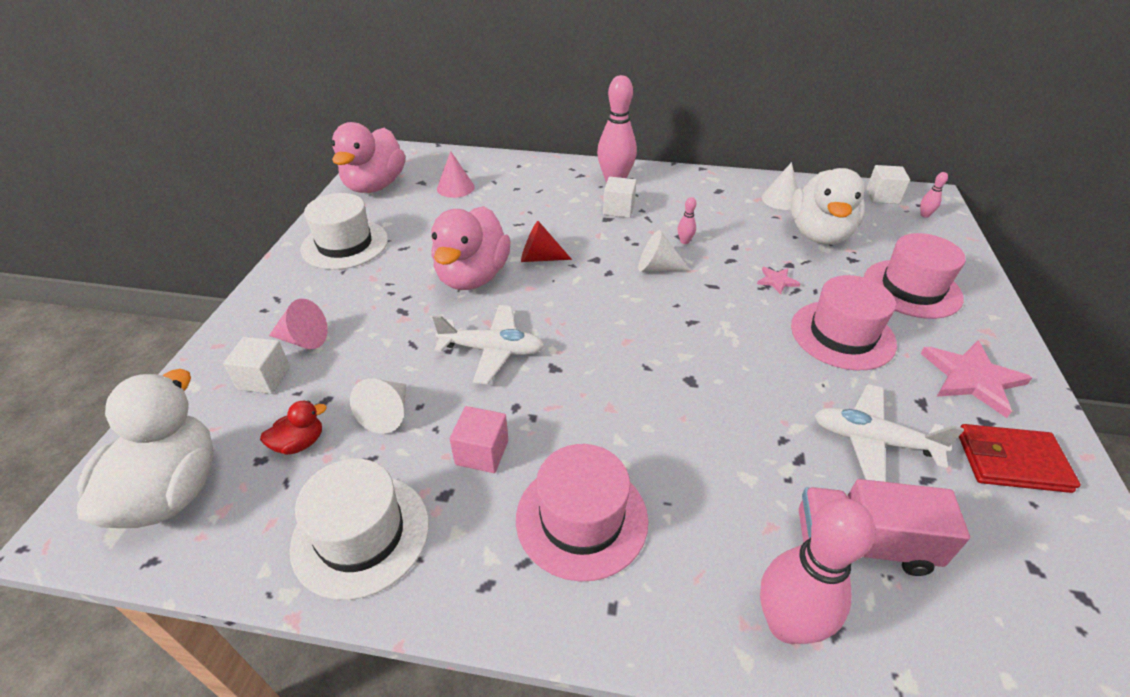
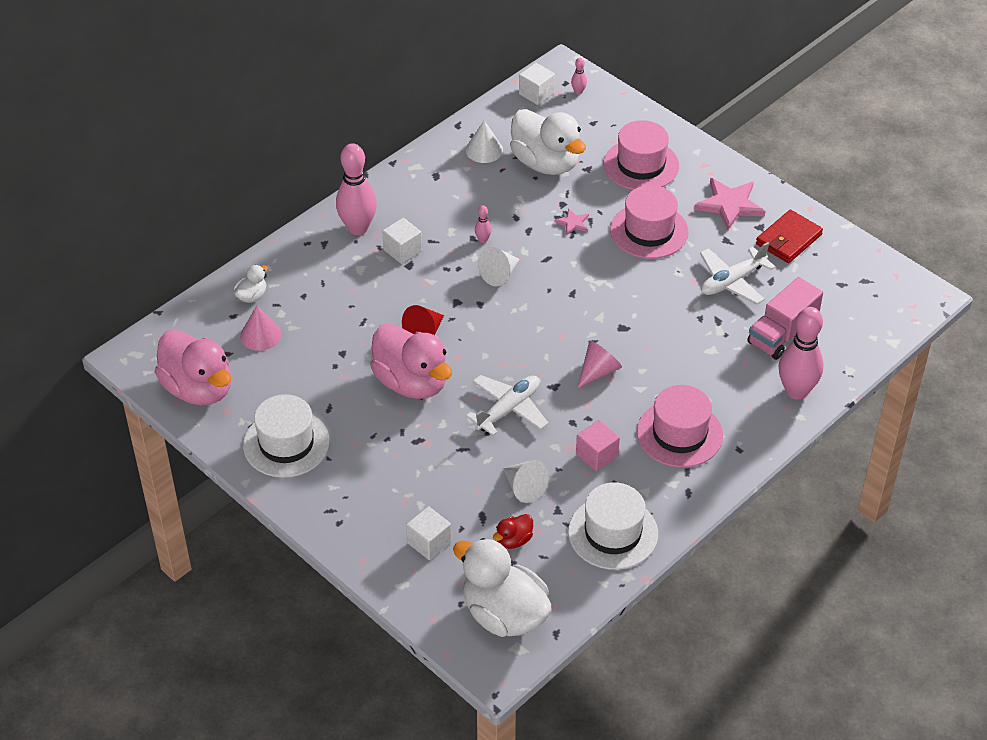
camera: 55 degrees left, 5 degrees up
red duck [260,400,327,455] -> red duck turned 135 degrees counterclockwise [493,514,533,549]
pink cone [269,299,328,349] -> pink cone moved to [578,341,622,388]
none -> white duck [234,265,268,303]

